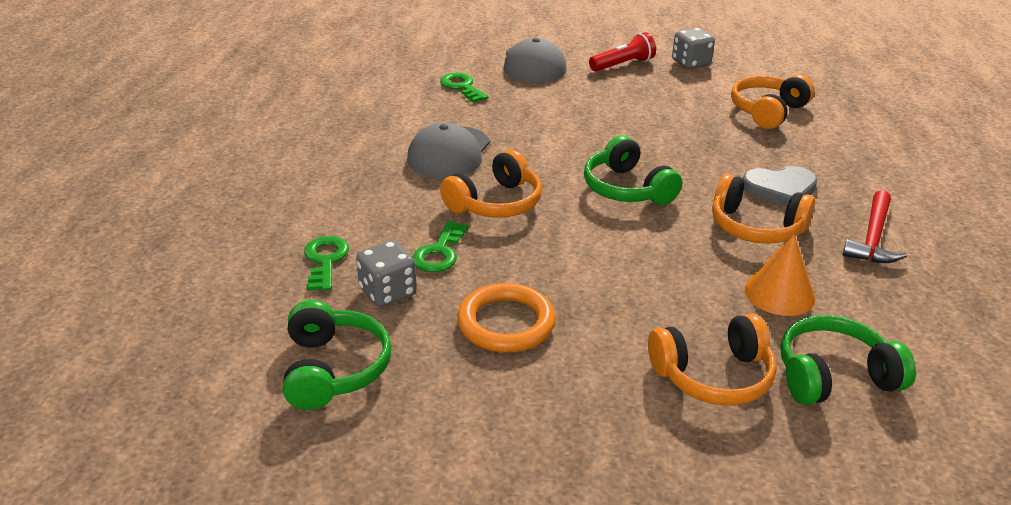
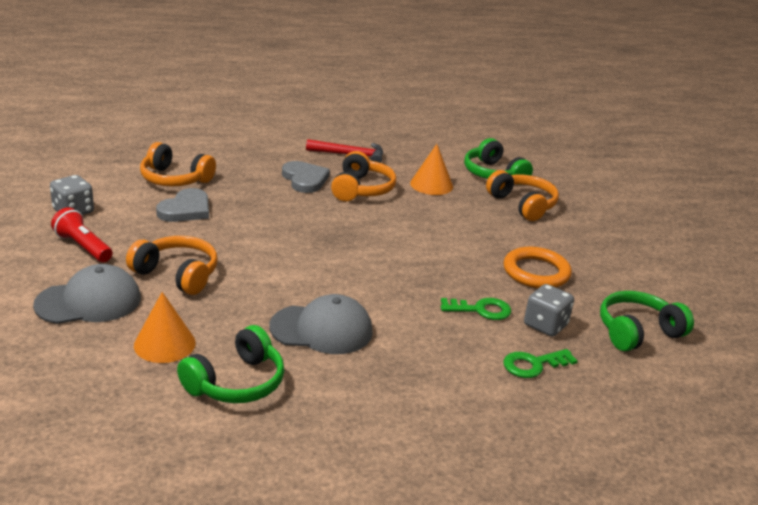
camera: 110 degrees left, 5 degrees down
green key [440,73,489,103] -> orange cone [134,292,196,363]
orange headphones [440,149,542,218] -> orange headphones moved to [126,236,217,295]
green headphones [584,135,682,205] -> green headphones moved to [177,325,285,403]
none -> grey heart [156,188,209,222]

